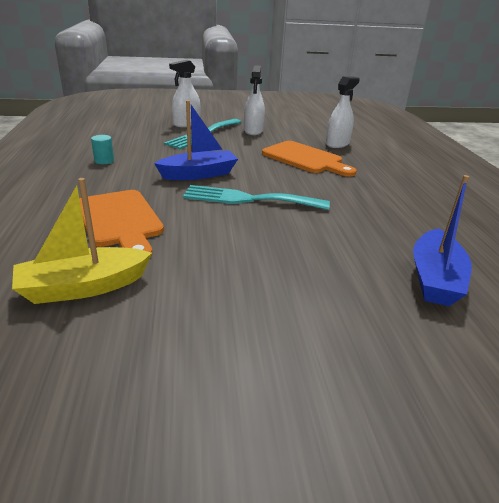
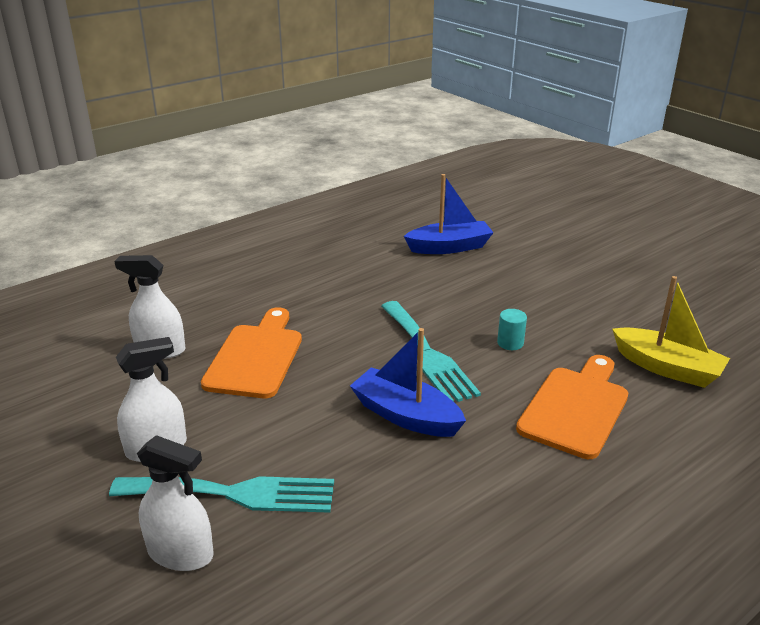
camera: 120 degrees left, 0 degrees up
turquoise cylinder [91,135,114,164] -> turquoise cylinder moved to [497,309,527,350]

